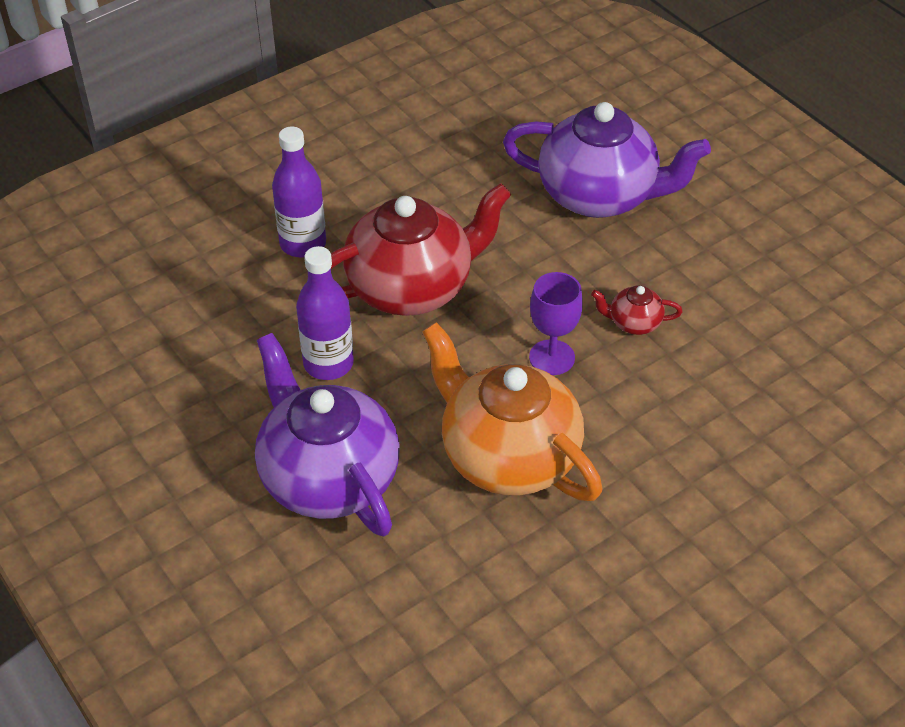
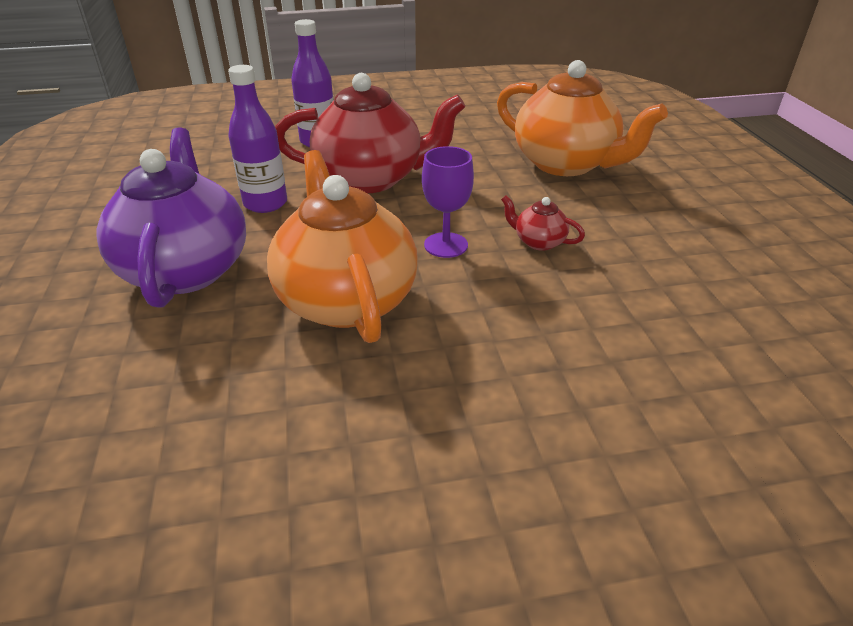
camera: 25 degrees right, 10 degrees down
purple teapot [503,102,711,218] -> orange teapot [497,60,668,176]

